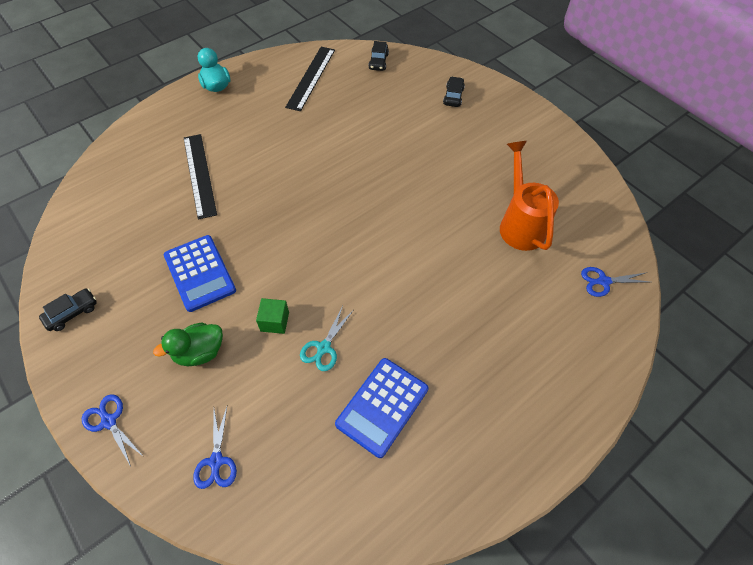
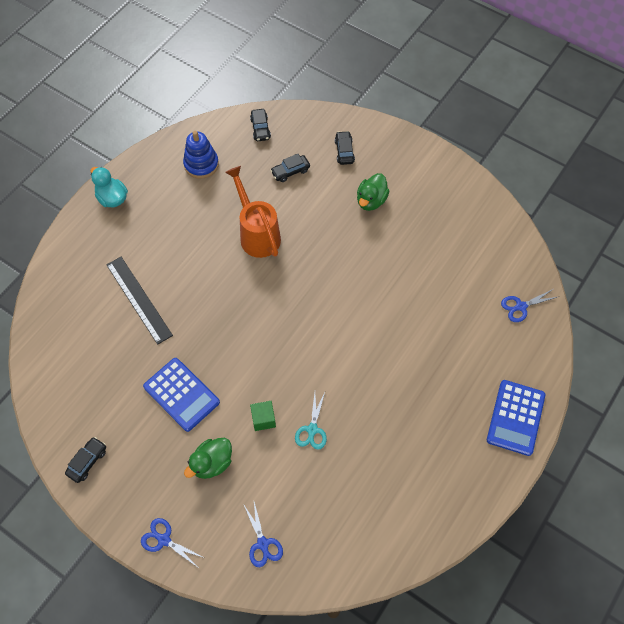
camera: 15 degrees left, 5 degrees up
black ruler [285,47,335,111] -> blue stacking toy [183,131,219,179]
blue calculator [335,358,429,458] -> blue calculator moved to [487,380,545,456]
orange watering can [500,141,559,251] -> orange watering can moved to [225,166,281,258]
none -> black car [270,154,310,182]
none -> green duck [357,173,390,211]

